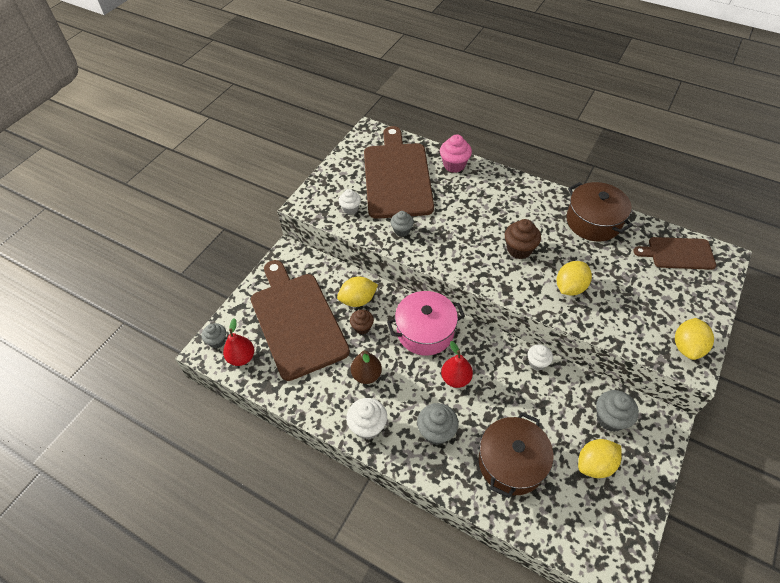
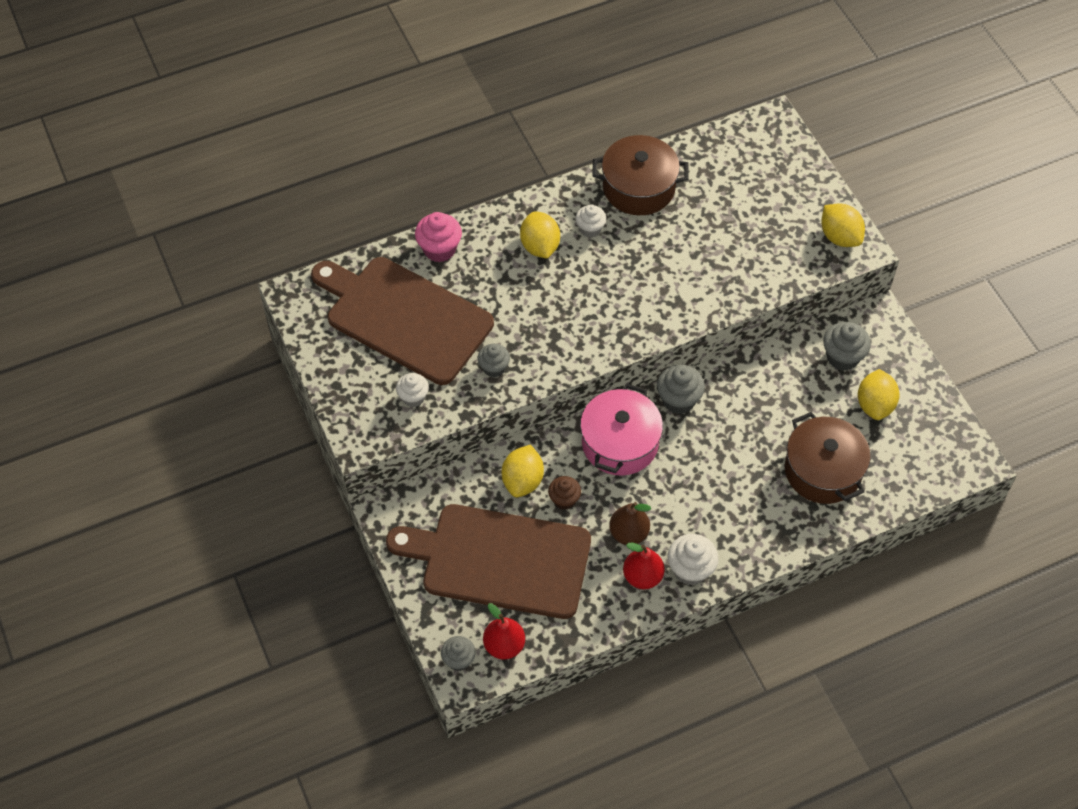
camera: 55 degrees left, 5 degrees up
grey cupcake [417,403,459,445] -> grey cupcake moved to [657,365,705,414]
red pear [441,341,473,388] -> red pear moved to [623,543,665,589]
brown cupcake [505,219,541,259] -> none
white cupcake [527,345,553,370] -> white cupcake moved to [575,204,606,238]
yellow lemon [557,261,592,296] -> yellow lemon moved to [520,211,560,259]
brown cutting board [633,237,716,270] -> none

